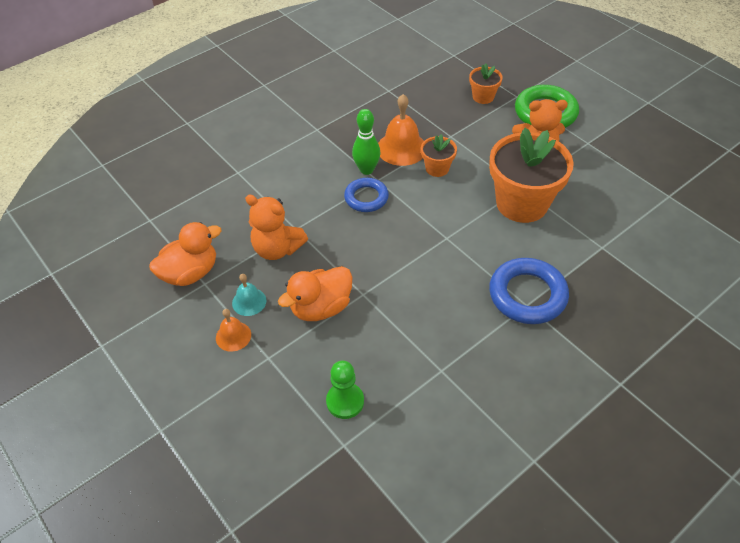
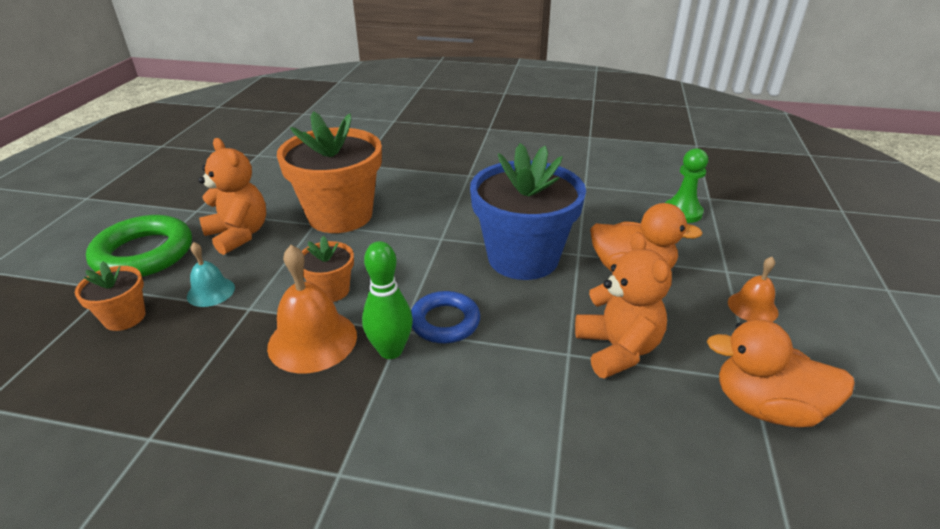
camera: 130 degrees left, 15 degrees down
turquoise bell [232,274,266,316] -> turquoise bell moved to [187,242,235,307]
blue ring [489,258,569,324] -> none
none -> blue flower pot [470,143,586,280]

